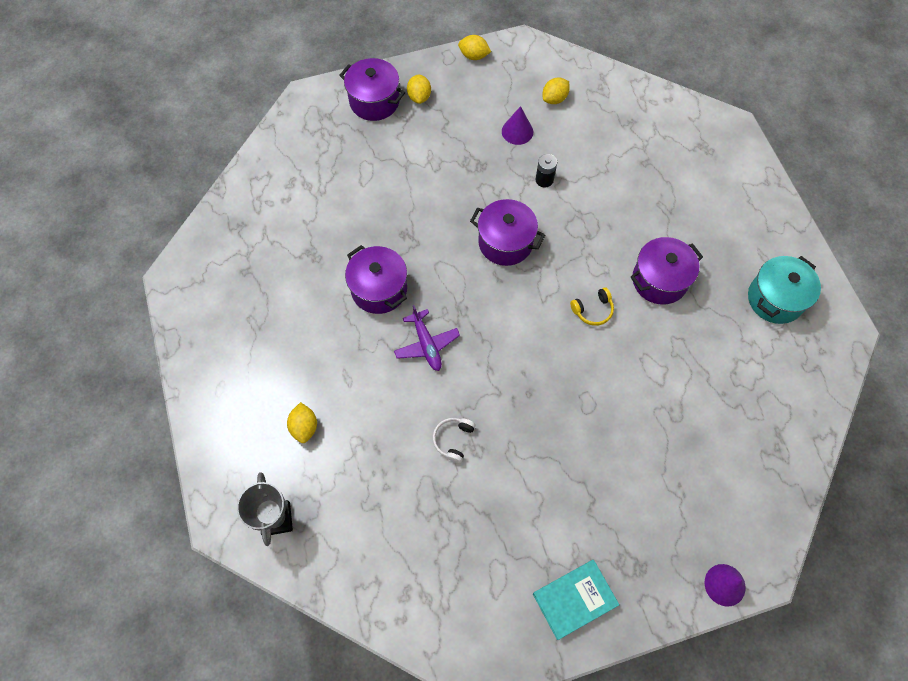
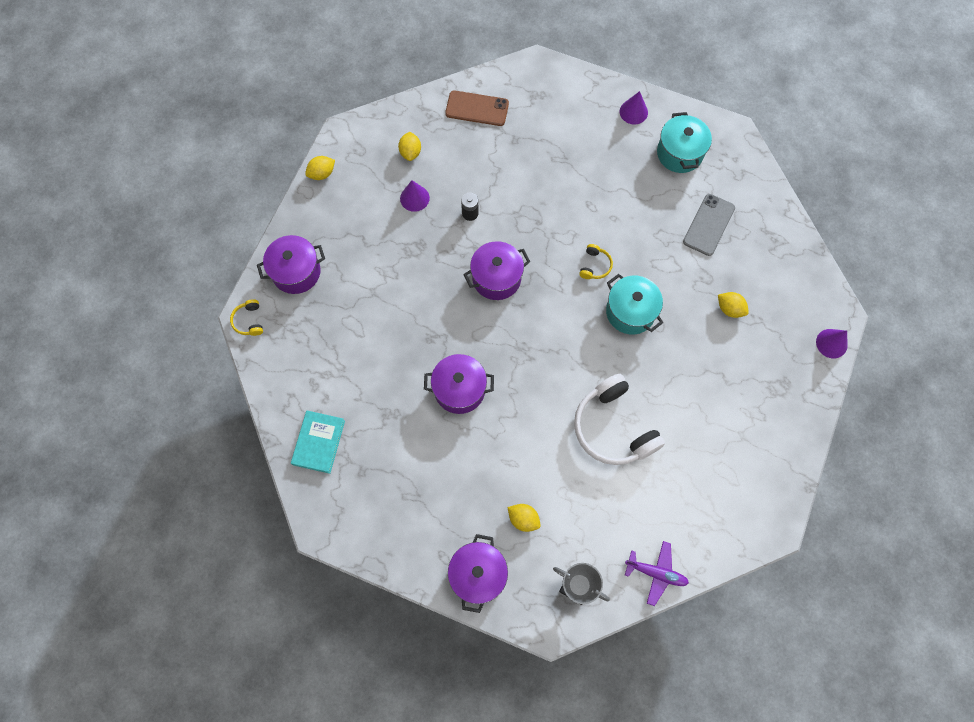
camera: 50 degrees left, 5 degrees up
purple plane [394,305,460,371] -> purple plane moved to [625,541,689,606]
yellow lemon [407,74,431,104] -> yellow lemon moved to [718,292,749,318]
white headphones [433,418,476,463] -> white headphones [574,374,665,465], size x2.31
turquoise book [533,560,619,640] -> turquoise book moved to [291,411,345,474]
purple pot [630,237,703,304] -> purple pot moved to [448,534,508,613]
none -> yellow headphones [230,299,263,336]
none -> brown phone [445,91,509,126]
none -> turquoise pot [606,274,663,335]
none -> purple cone [620,91,648,124]
none -> grey phone [683,194,735,256]

